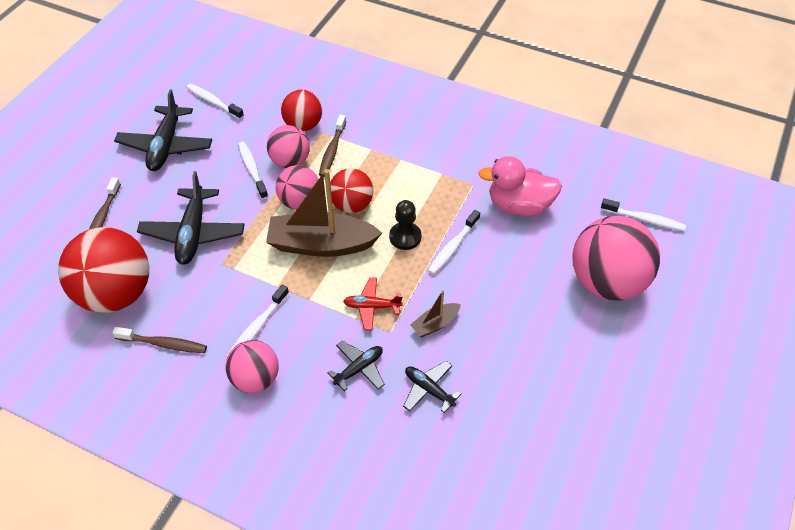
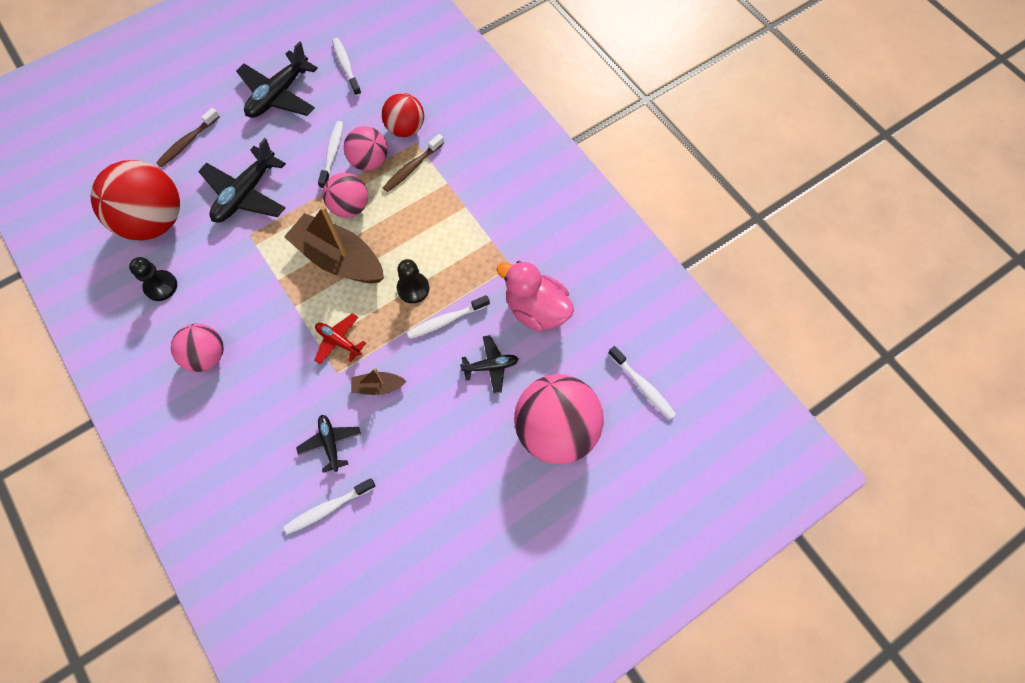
camera: 30 degrees right, 15 degrees up
brown toothbrush [112,327,207,353] -> black pawn [129,257,177,301]
white toothbrush [227,285,289,357] -> white toothbrush moved to [284,478,376,534]
black plane [328,341,385,391] -> black plane moved to [460,335,518,394]
red ball [330,168,373,213] -> none

